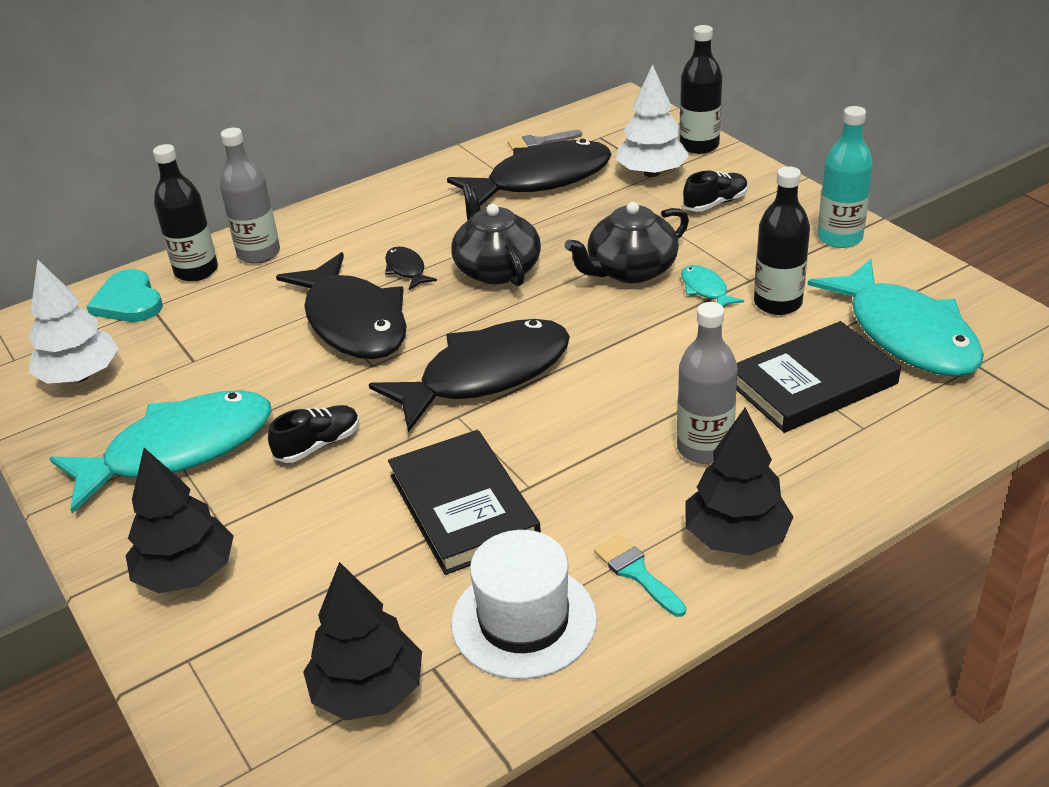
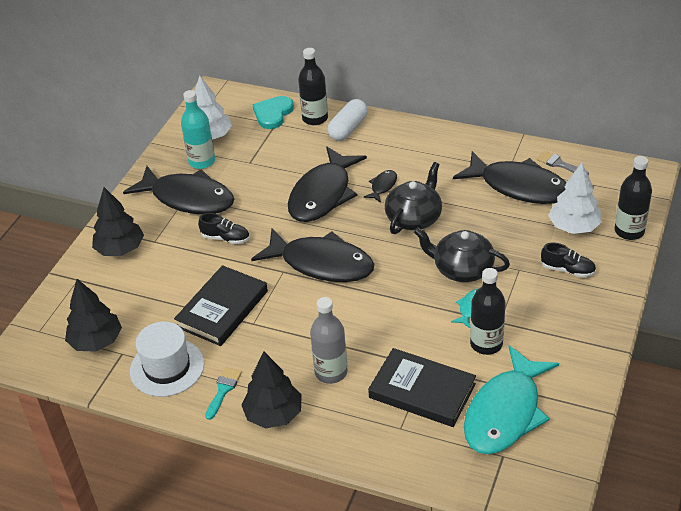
camera: 55 degrees right, 5 degrees up
turquoise fish [49,390,272,514] -> black fish [123,166,234,214]
grey bottle [220,128,280,264] -> white capsule [328,99,368,141]
turquoise bottle [817,106,873,248] -> turquoise bottle moved to [181,90,215,169]

